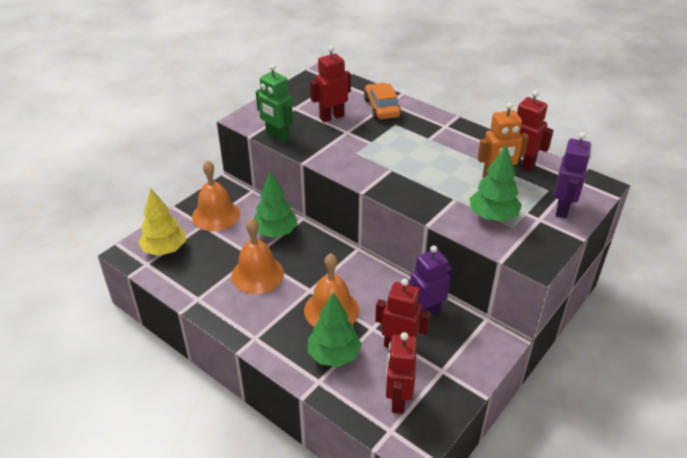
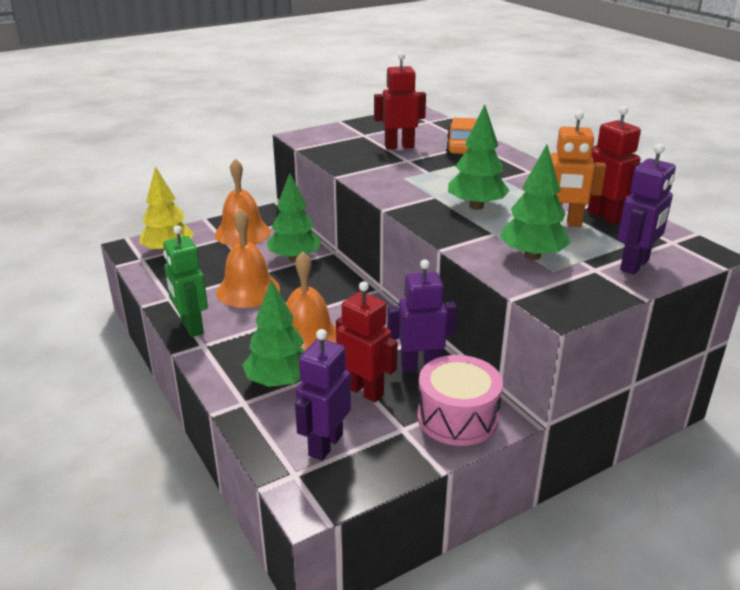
camera: 20 degrees right, 10 degrees down
green robot [256,64,293,143] -> green robot moved to [163,225,208,337]
red robot [386,332,417,414] -> purple robot [295,329,351,461]
none -> pink drum [417,355,503,446]
none -> green tree [448,105,510,210]

